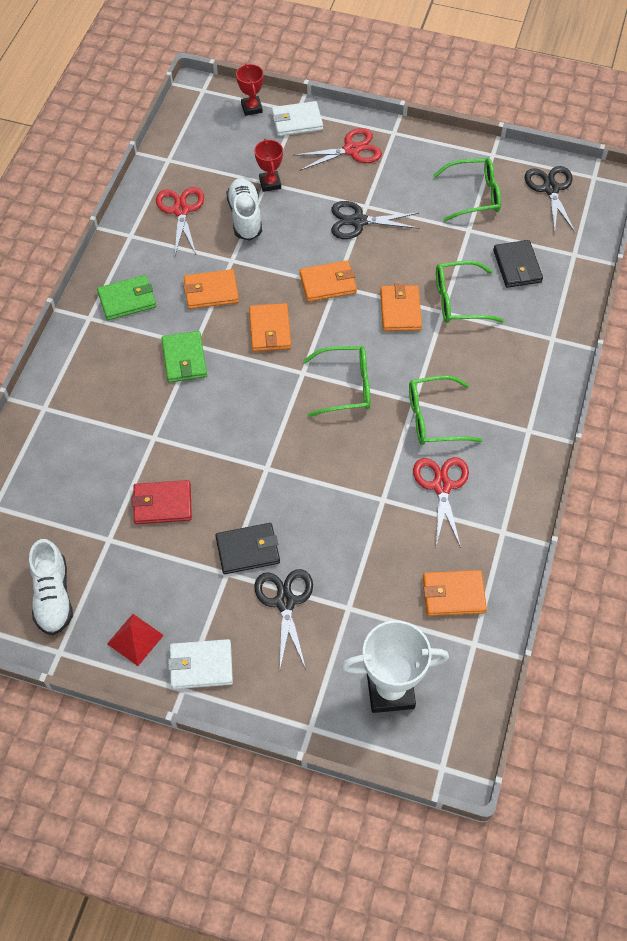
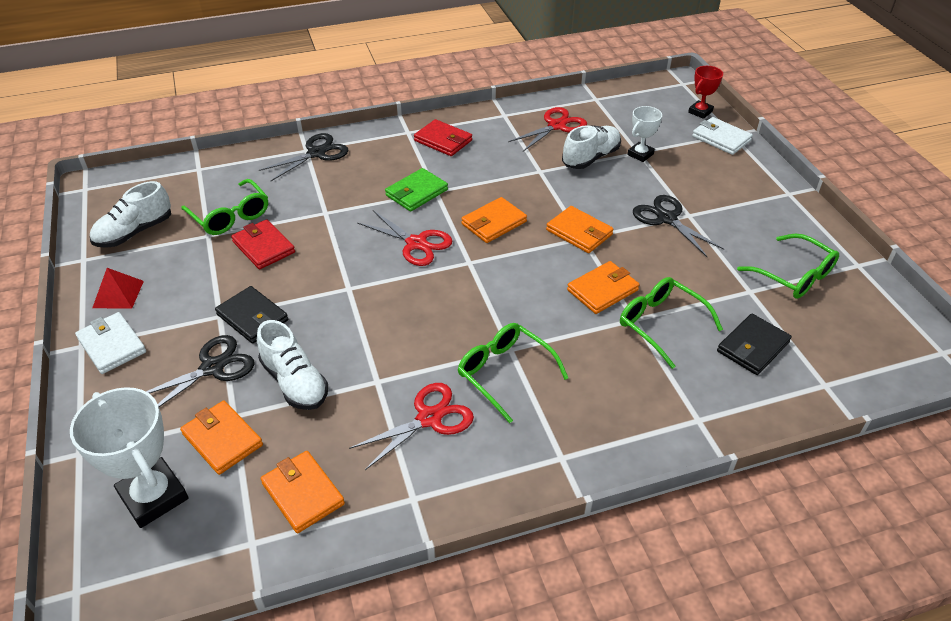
camera: 55 degrees right, 15 degrees down
green wallet [97,275,156,320] -> red wallet [414,119,472,156]
orange wallet [183,269,239,309] -> orange wallet moved to [180,400,263,475]
red trophy [254,139,283,192] -> white trophy [627,106,662,162]
red scissors [293,128,382,171] -> red scissors moved to [357,210,452,266]
green glasses [303,346,370,417] -> green glasses moved to [181,179,268,235]
black scissors [525,166,575,233] -> black scissors moved to [259,133,349,181]
none -> white shoe [257,320,328,410]

